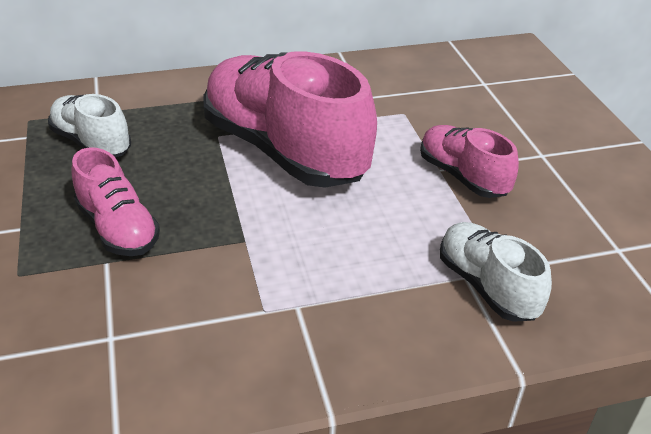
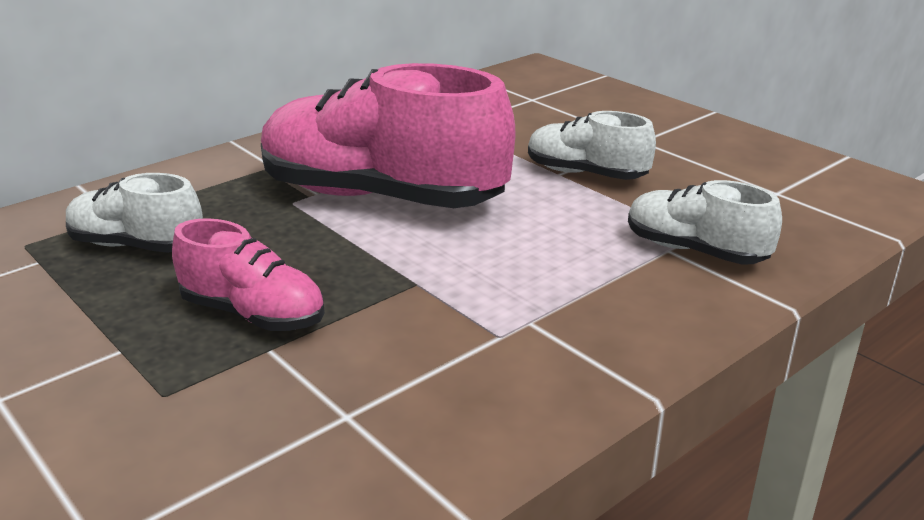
camera: 25 degrees left, 10 degrees down
pink shoe [420,125,519,198] -> white shoe [528,111,656,180]

